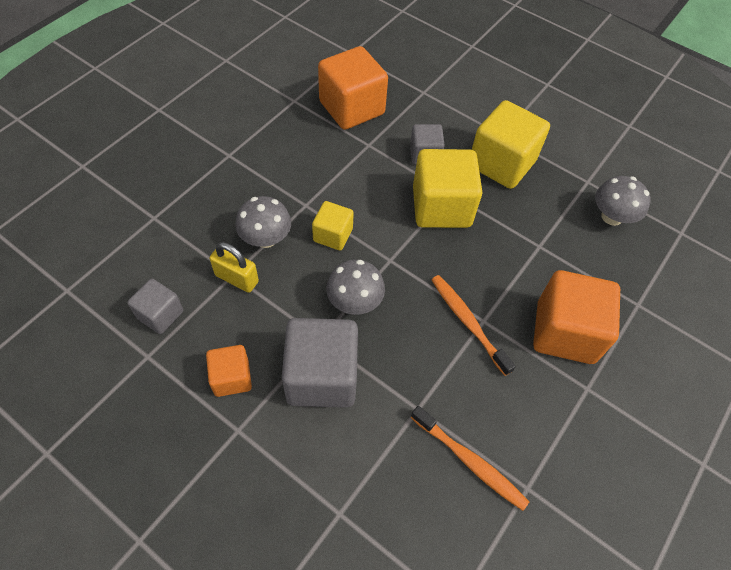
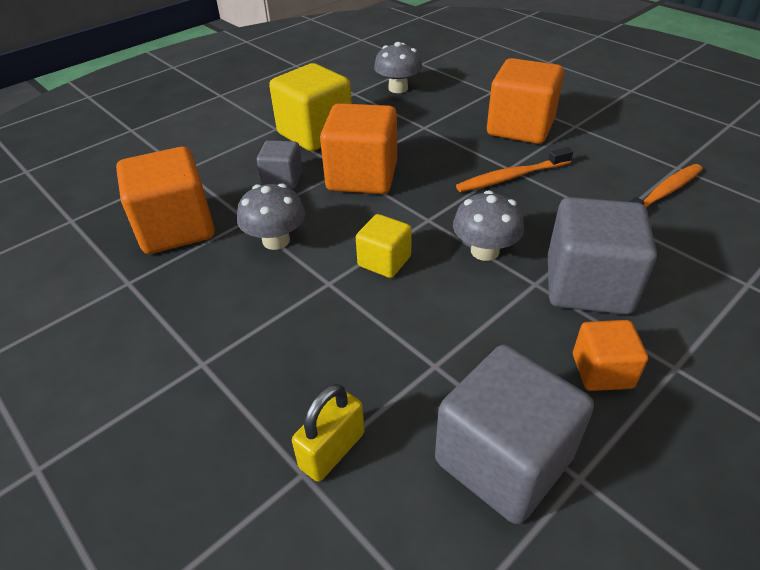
camera: 75 degrees left, 15 degrees down
grey cube [127,279,183,334] -> grey cube [435,345,594,524], size x1.83
yellow padlock [209,242,259,293] -> yellow padlock moved to [292,384,365,482]
grey mushroom [235,196,291,248] -> grey mushroom moved to [237,183,305,250]
yellow cube [413,149,483,228] -> orange cube [320,103,397,194]

